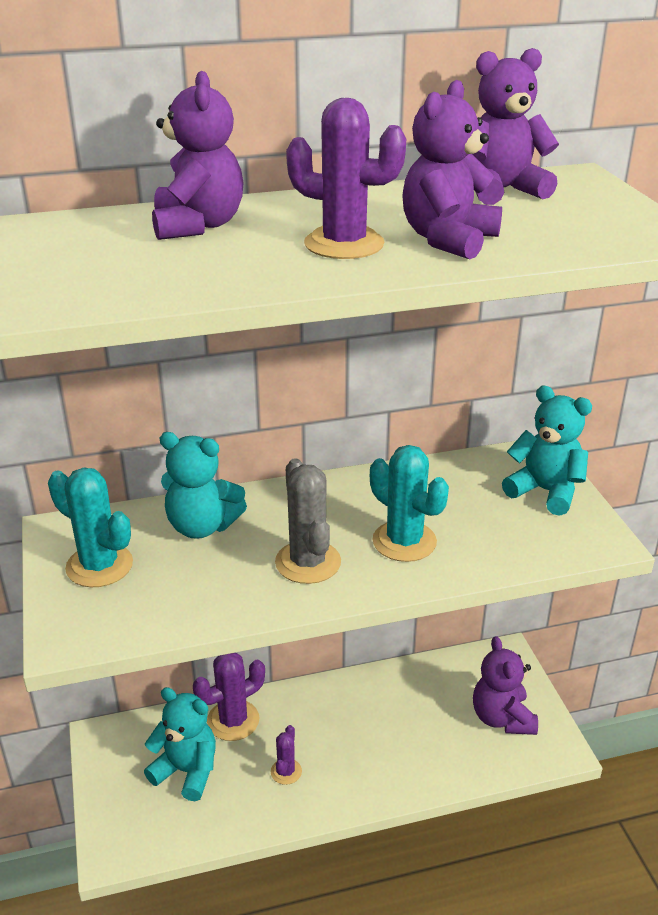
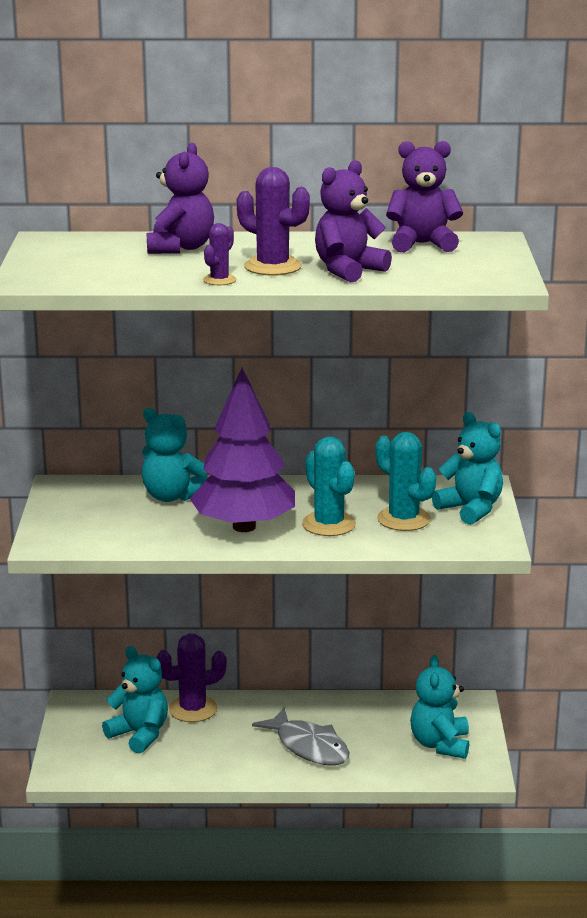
camera: 15 degrees right, 10 degrees down
turquoise cactus [48,468,133,587] -> turquoise cactus moved to [376,432,436,531]
purple cactus [271,725,302,785] -> purple cactus moved to [203,223,236,285]
grey cactus [275,458,341,584] -> purple tree [190,368,295,532]
purple teddy bear [473,636,538,735] -> turquoise teddy bear [410,655,469,759]
none -> grey fish [252,708,350,765]

